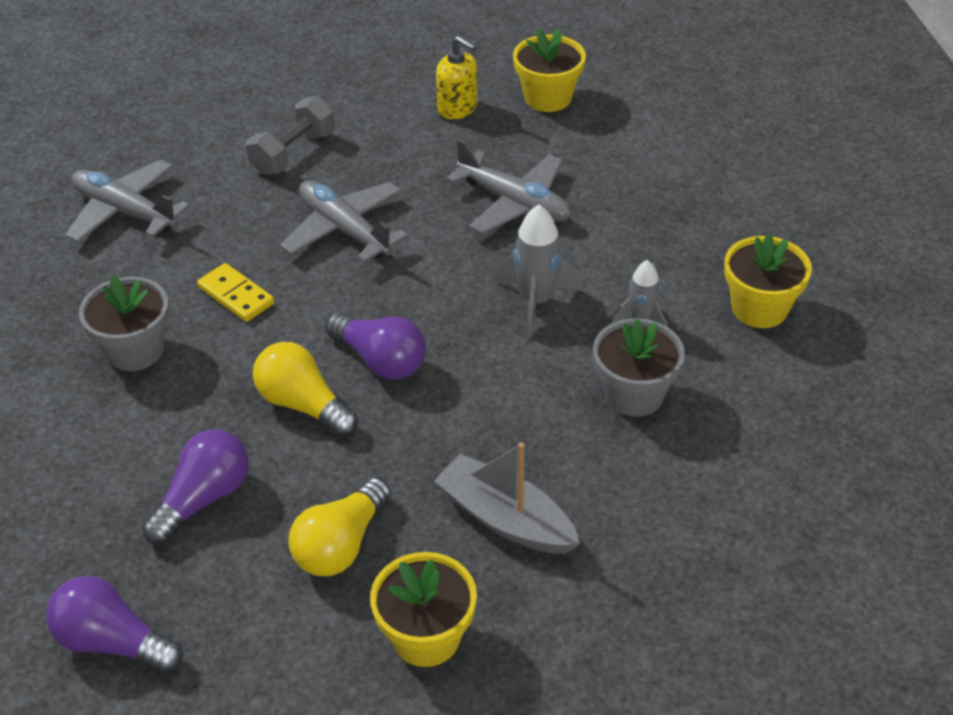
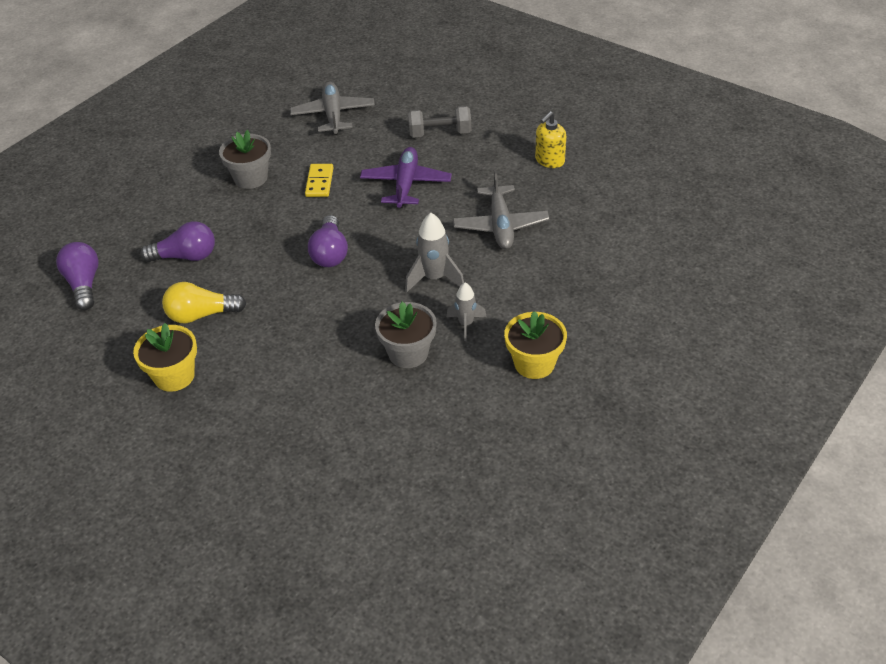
camera: 50 degrees right, 0 degrees up
yellow light bulb [253,342,358,437] -> none
grey plane [280,180,408,263] -> purple plane [360,147,452,208]
grey boat [434,442,580,554] -> none
yellow soap dispenser [436,36,477,119] -> yellow soap dispenser turned 45 degrees clockwise [535,111,566,168]
yellow flower pot [513,28,586,112] -> none

